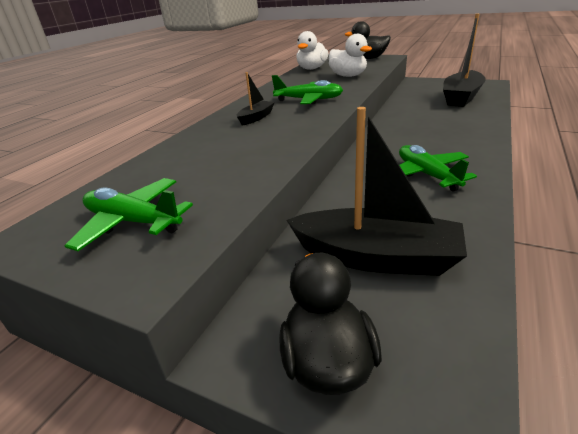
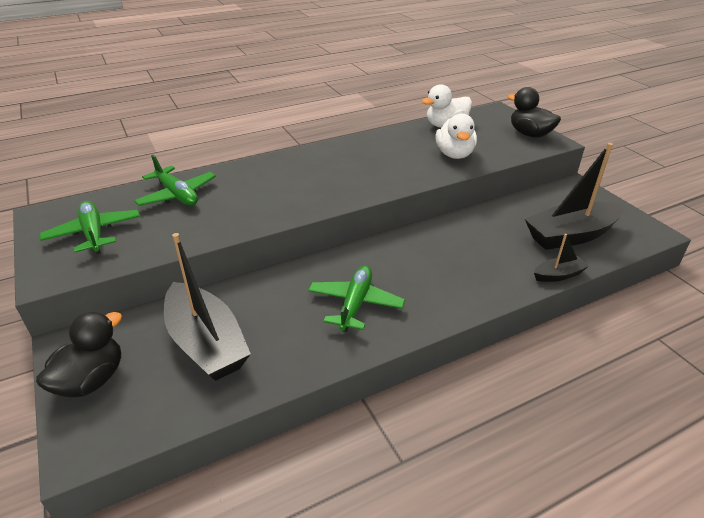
camera: 35 degrees right, 5 degrees up
black boat [237,72,275,126] -> black boat moved to [534,234,589,282]
green plane [272,75,343,104] -> green plane moved to [134,155,216,206]

